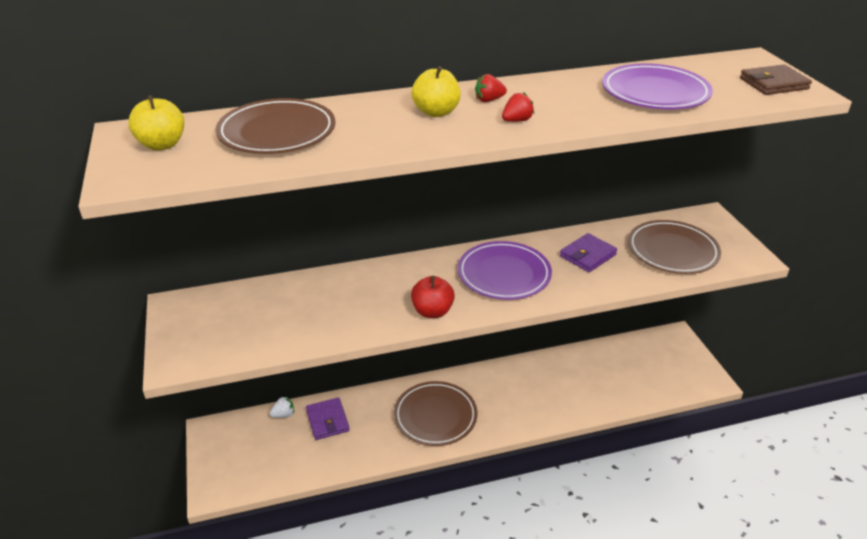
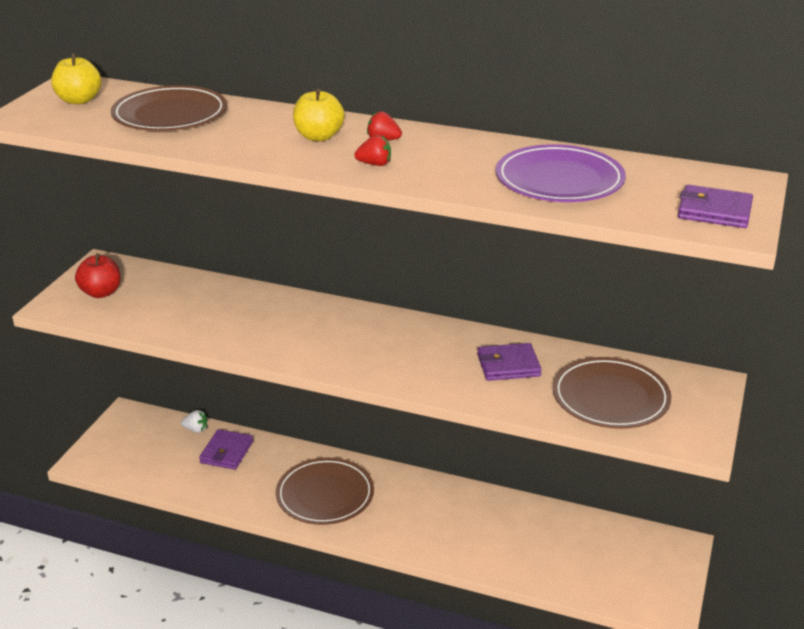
camera: 35 degrees right, 5 degrees down
red apple [411,276,455,318] -> red apple moved to [75,253,121,298]
purple plate [458,241,552,300] -> none
brown wallet [740,65,812,95] -> purple wallet [678,185,753,228]

